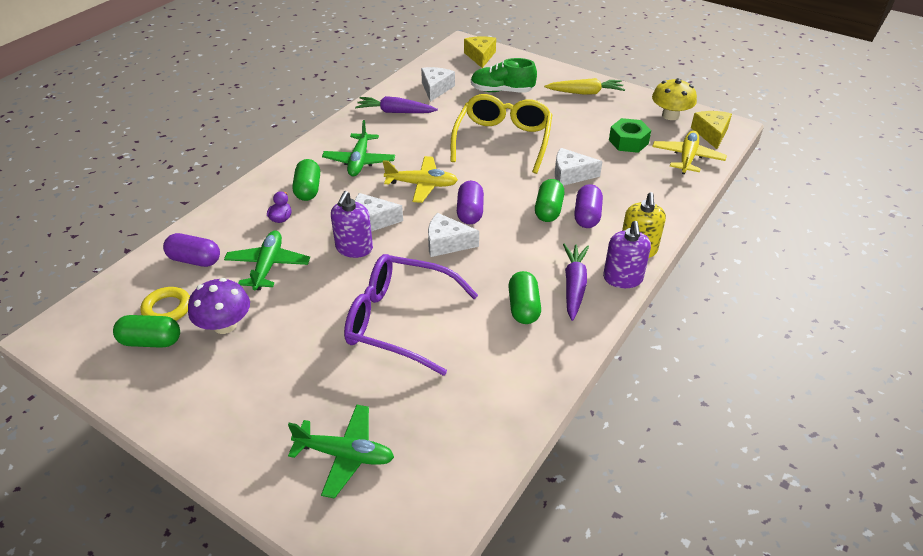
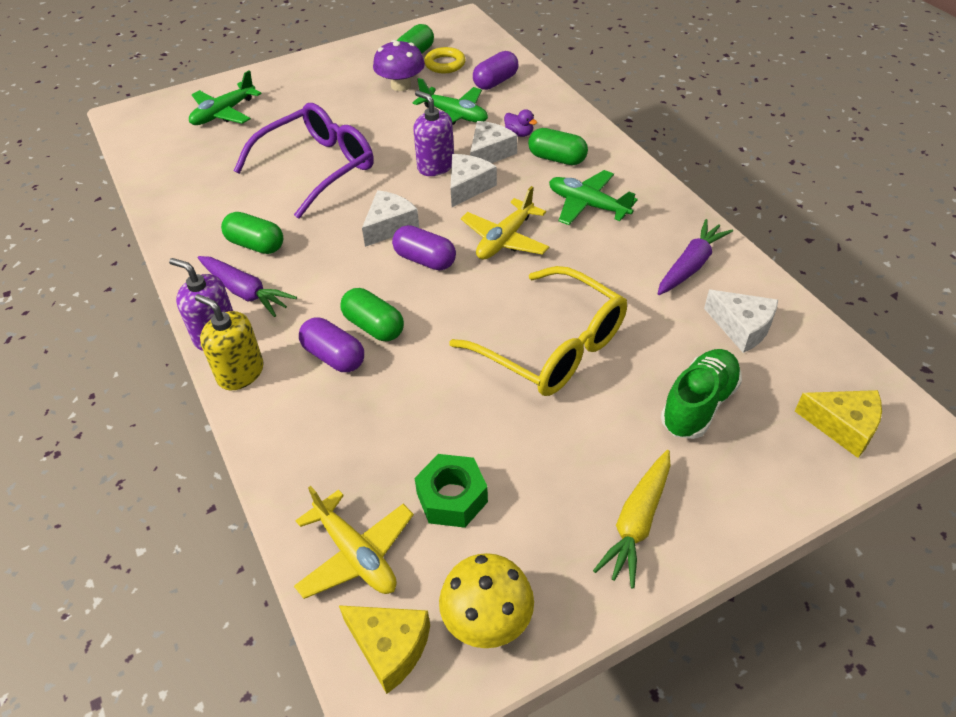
camera: 120 degrees right, 5 degrees up
white cheese [555,148,602,186] -> white cheese moved to [470,121,517,163]

